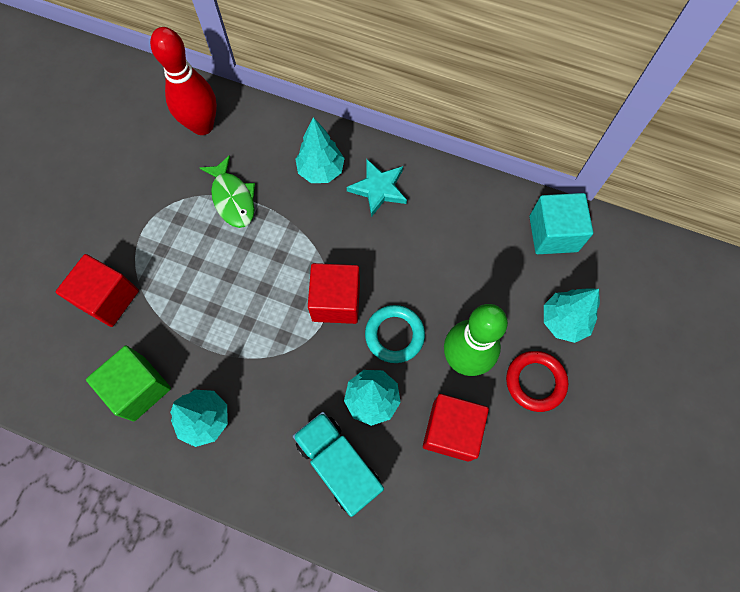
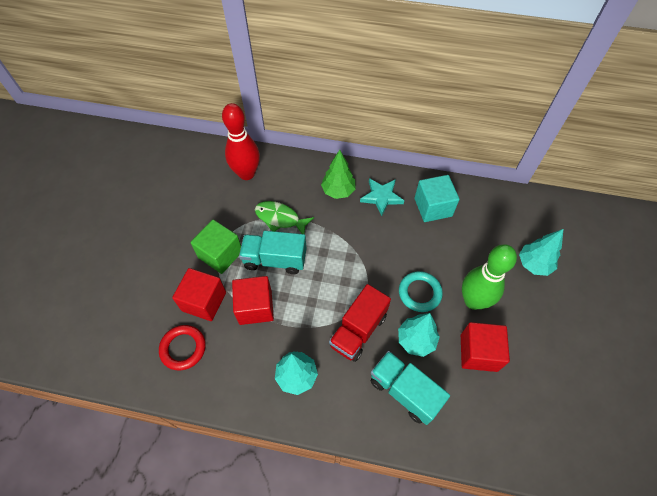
camera: 10 degrees left, 10 degrees down
green cube [86,346,171,421] -> green cube moved to [191,220,241,274]
green fish [200,155,255,228] -> green fish turned 150 degrees clockwise [255,201,314,234]
turquoise tree [295,117,345,183] -> green tree [321,150,356,199]
red cube [308,263,360,324] -> red cube moved to [232,276,274,325]
red ring [506,351,568,412] -> red ring moved to [159,325,206,370]
turquoise cube [529,193,593,254] -> turquoise cube moved to [414,175,460,222]
none -> turquoise truck [239,231,306,274]
none -> red truck [329,284,391,362]

